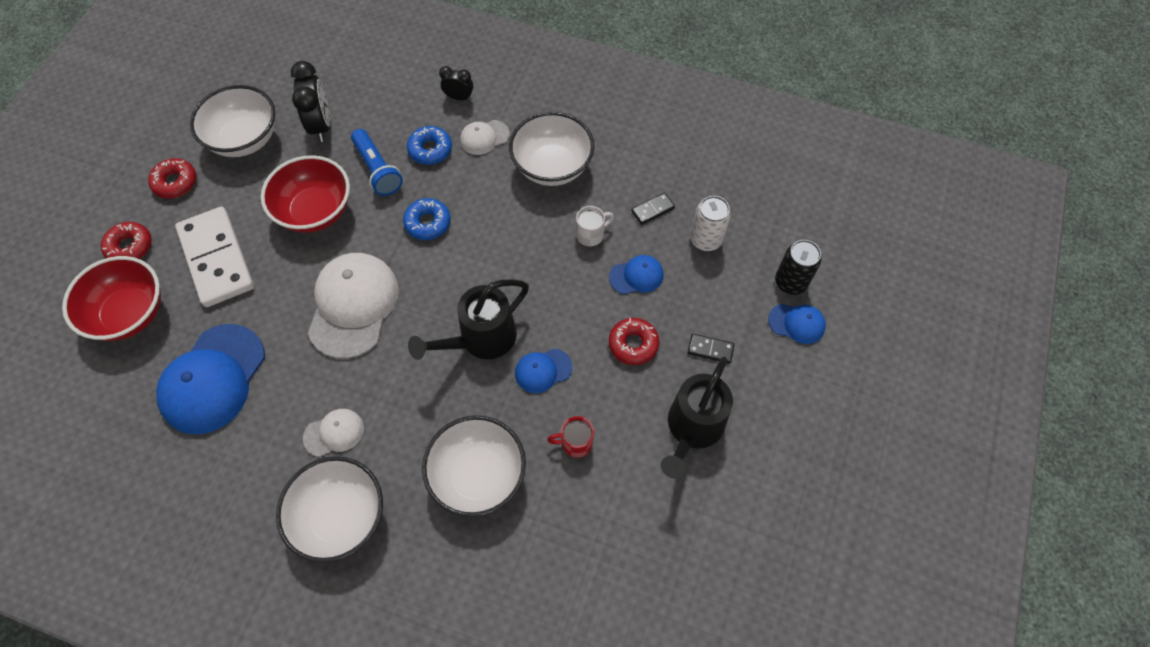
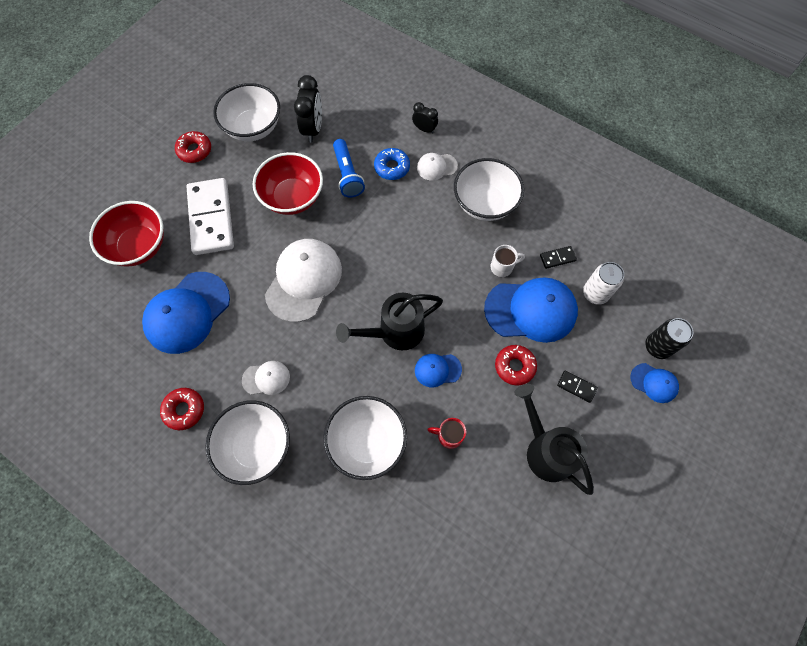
camera: 15 degrees right, 5 degrees up
red donut [101,222,152,259] -> red donut moved to [160,388,204,430]
blue donut [403,198,451,240] -> none
blue cap [609,255,664,294] -> blue cap [484,277,578,343], size x2.03
black watering can [661,357,733,479] -> black watering can turned 105 degrees clockwise [514,384,594,495]

